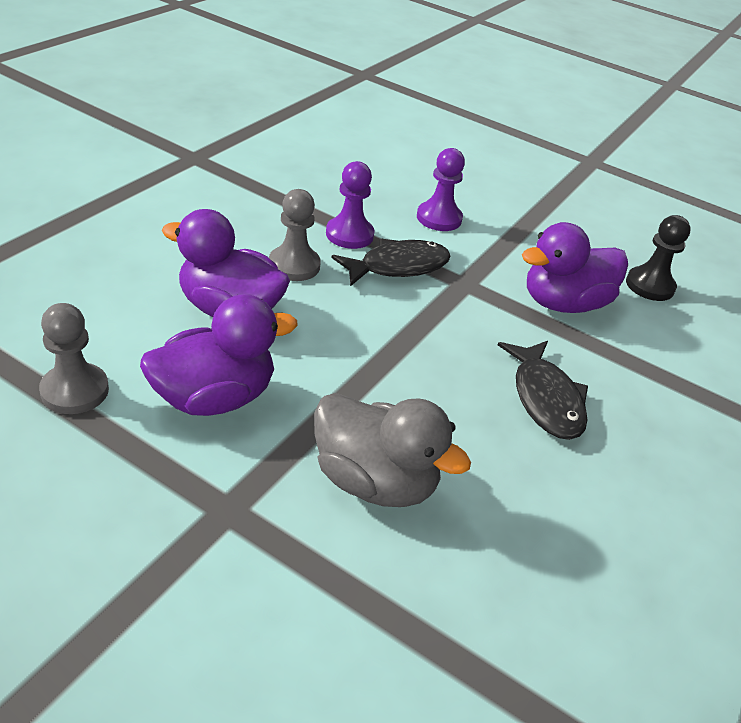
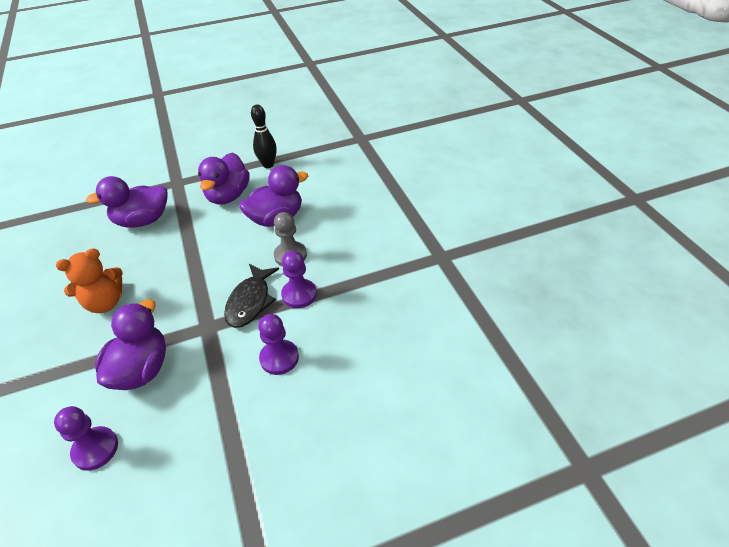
camera: 135 degrees right, 5 degrees up
grey pawn [39,303,109,414] -> black bowling pin [251,104,277,168]
grey duck [314,393,471,507] -> purple duck [86,176,168,228]
black fish [498,341,588,440] -> orange teddy bear [56,248,123,313]
black pawn [626,215,691,301] -> purple pawn [54,406,118,471]

